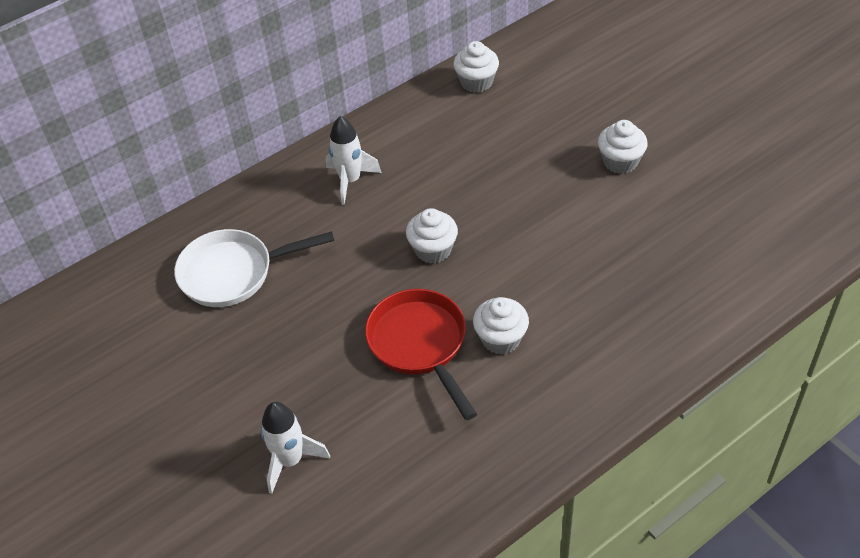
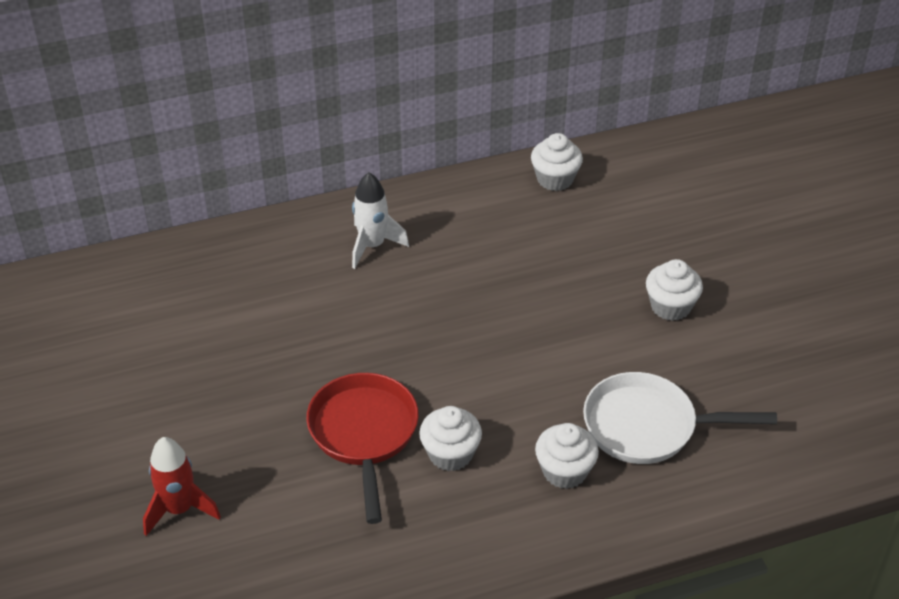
camera: 15 degrees right, 5 degrees down
white pan [174,229,334,307] -> white pan moved to [583,372,777,464]
white rocket [261,402,330,494] -> red rocket [143,437,221,536]
white cupcake [406,208,458,264] -> white cupcake moved to [535,423,599,489]

